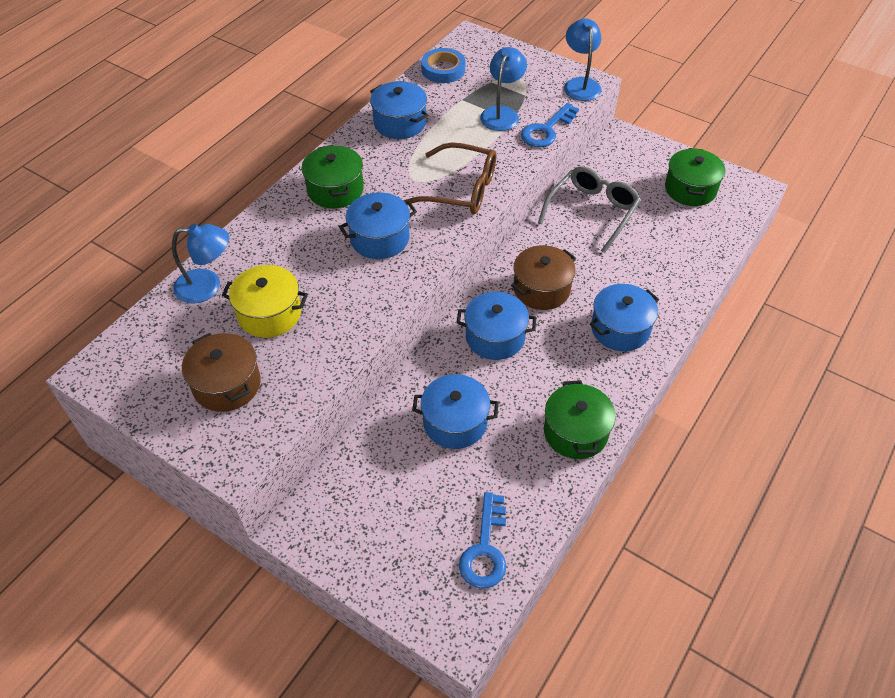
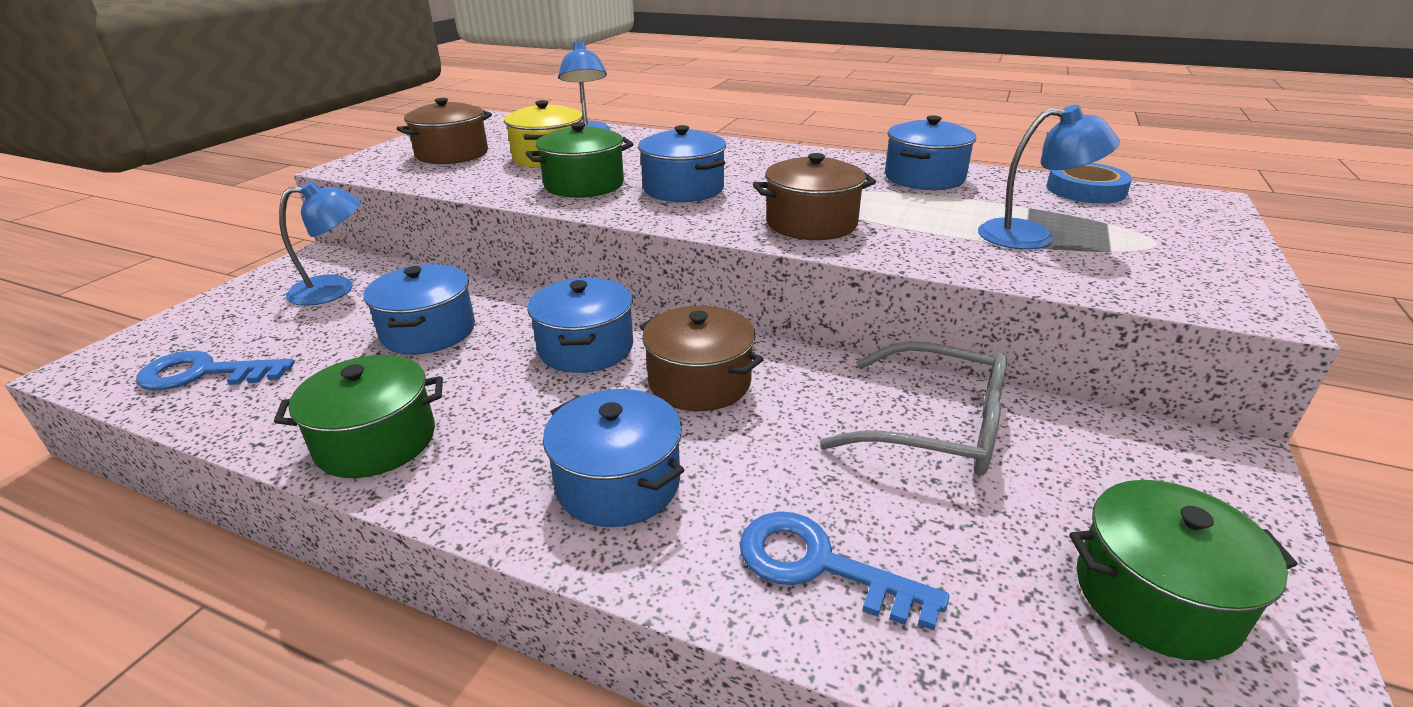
camera: 80 degrees right, 20 degrees down
green pot [302,145,364,208] -> green pot moved to [526,122,634,198]
brown glasses [403,142,496,214] -> brown pot [753,153,876,240]
blue key [521,103,579,147] -> blue key moved to [740,512,949,631]
blue lamp [564,18,602,101] -> blue lamp moved to [279,181,361,306]

